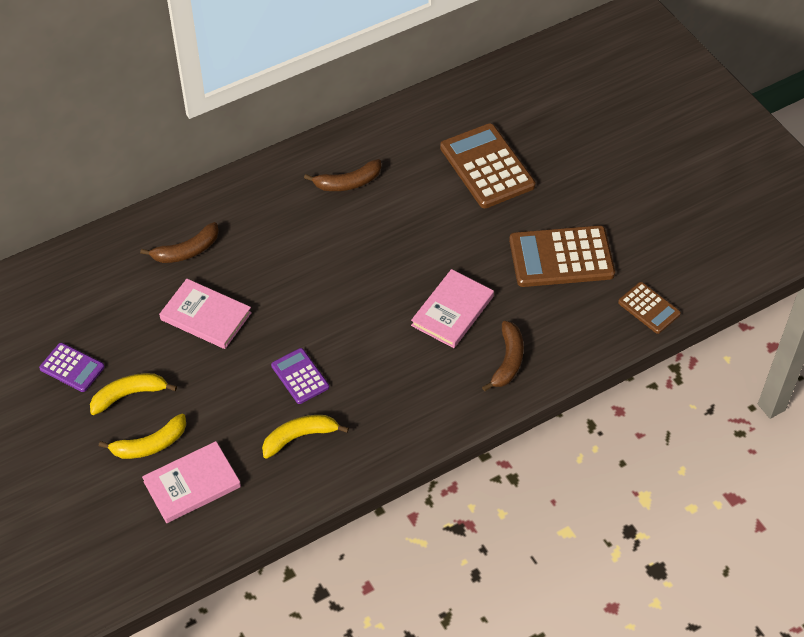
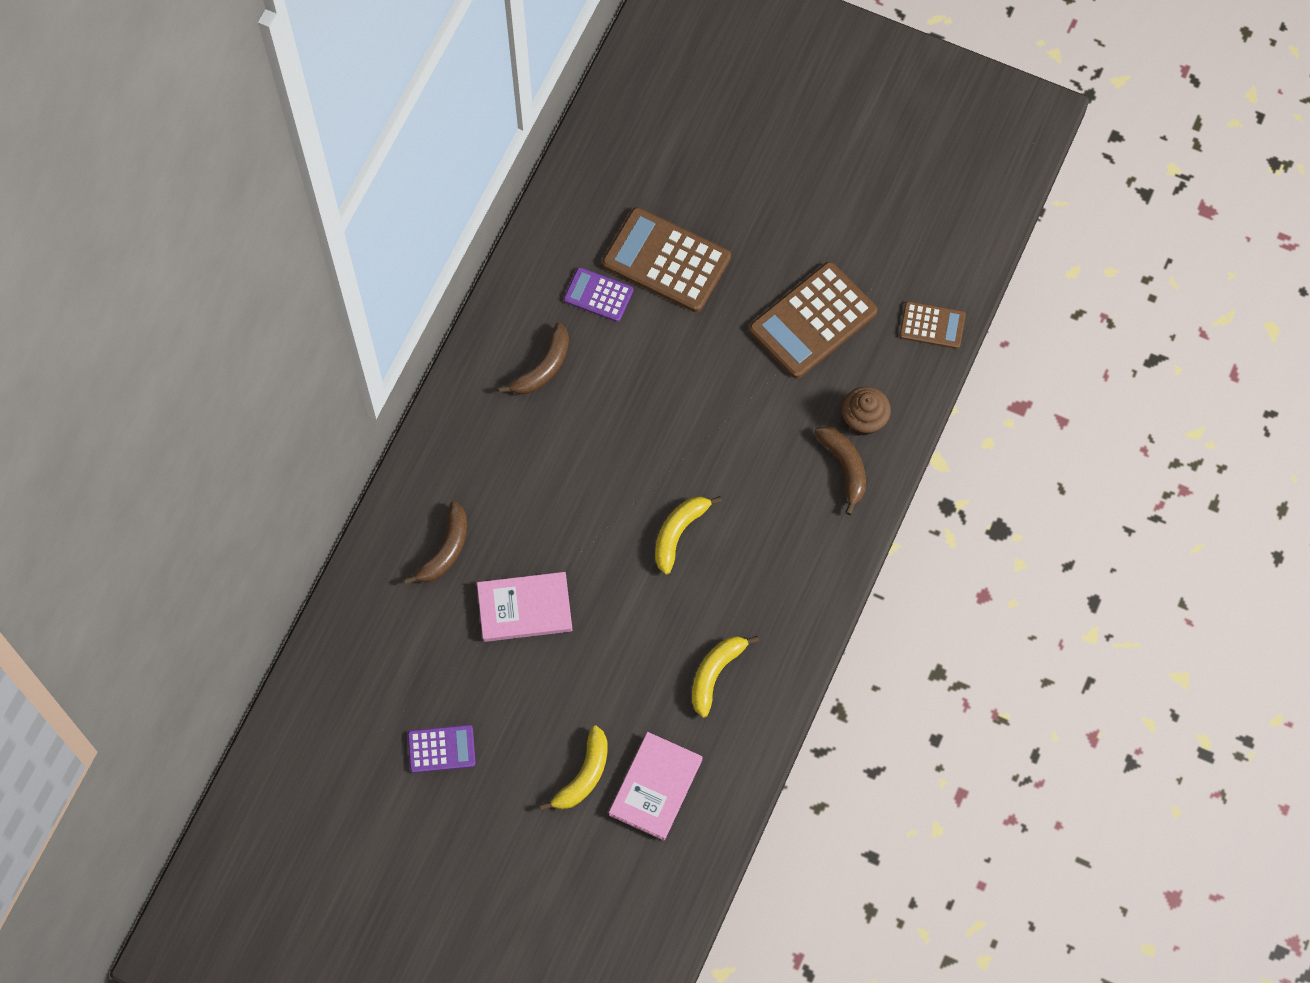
camera: 35 degrees left, 15 degrees up
yellow banana [90,373,177,415] -> yellow banana moved to [655,496,722,574]
purple calculator [271,348,329,404] -> purple calculator moved to [564,267,633,322]
pink book [411,269,494,348] -> none
none -> brown cupcake [842,387,891,436]

